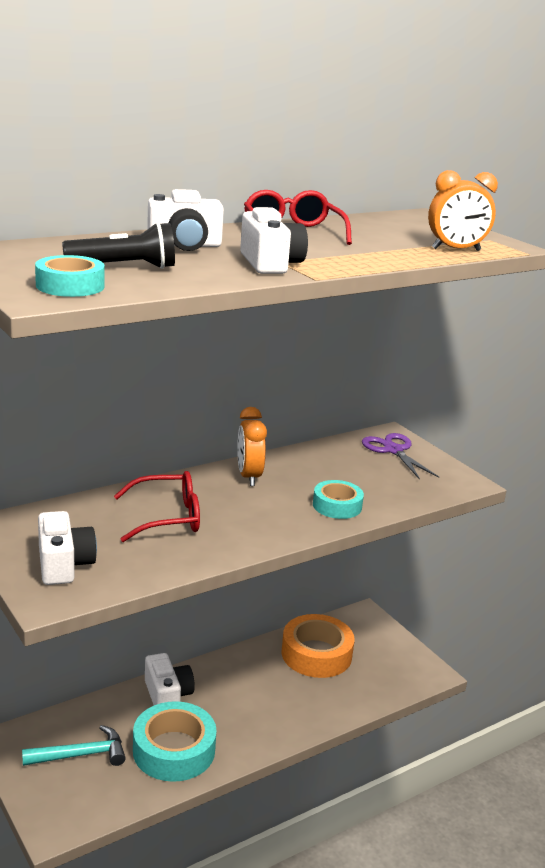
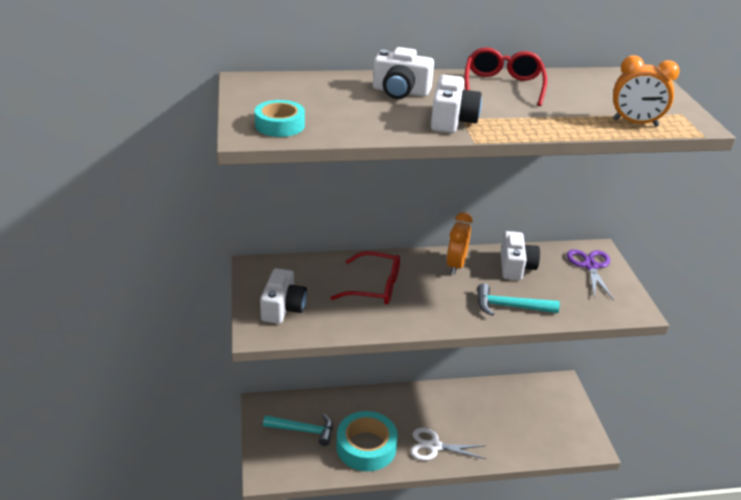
camera: 25 degrees right, 10 degrees up
black flashlight [62,222,175,269] -> none
white camera [145,653,195,705] -> white camera moved to [501,231,540,280]
orange tape [282,614,355,678] -> none
turquoise tape [313,480,364,519] -> turquoise hammer [477,283,560,316]
none -> white scissors [411,428,486,461]

